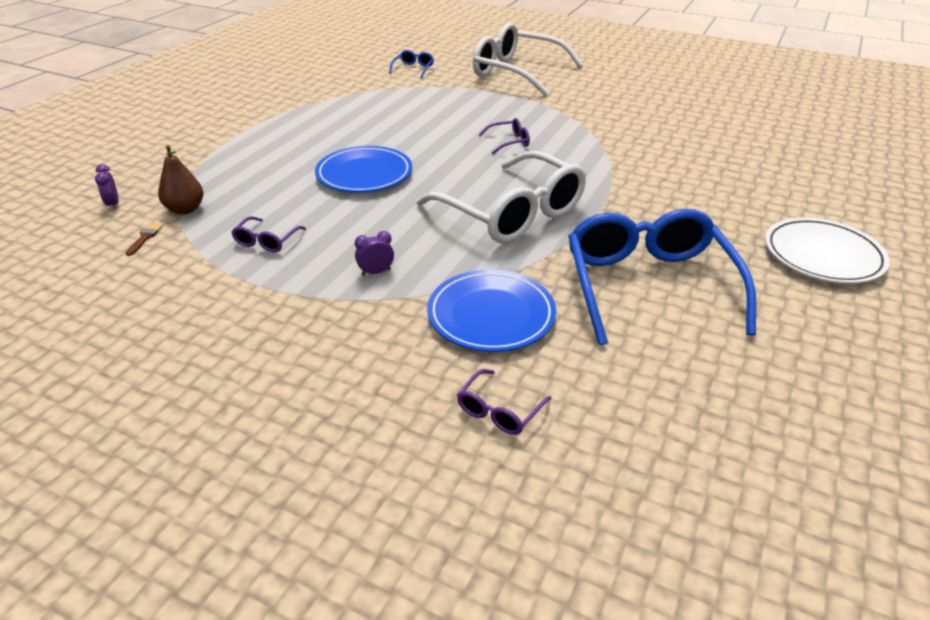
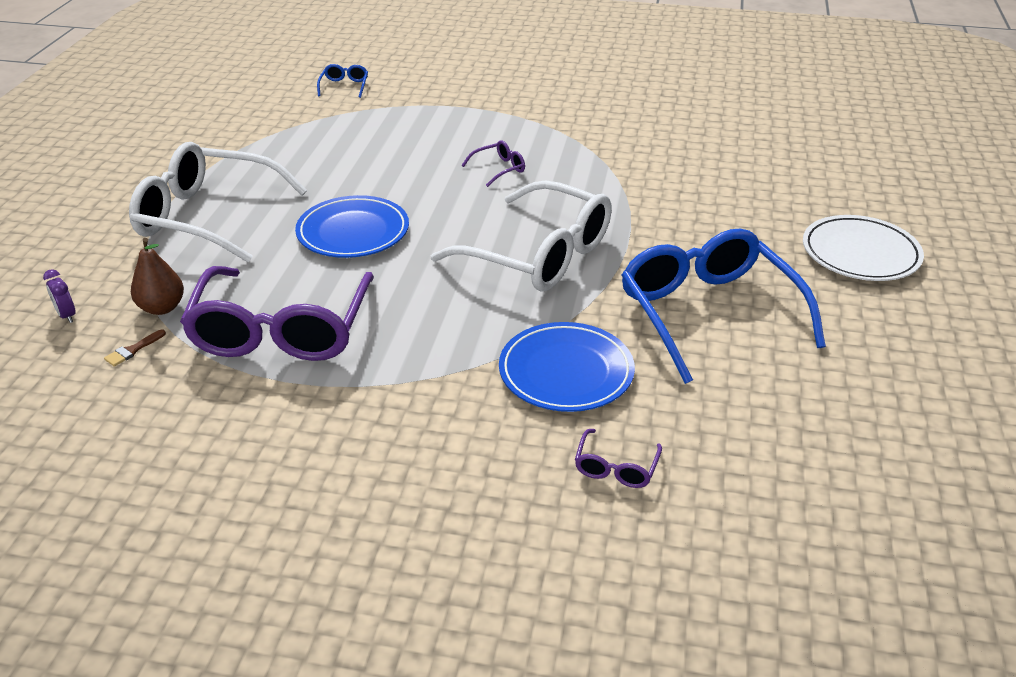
camera: 15 degrees left, 0 degrees up
brown brush [126,223,163,256] -> brown brush turned 135 degrees counterclockwise [104,330,166,367]
purple glasses [231,216,306,252] -> purple glasses [180,266,374,361], size x2.49
purple clock [355,231,394,276] -> none
white glasses [473,23,584,96] -> white glasses moved to [129,142,307,262]

